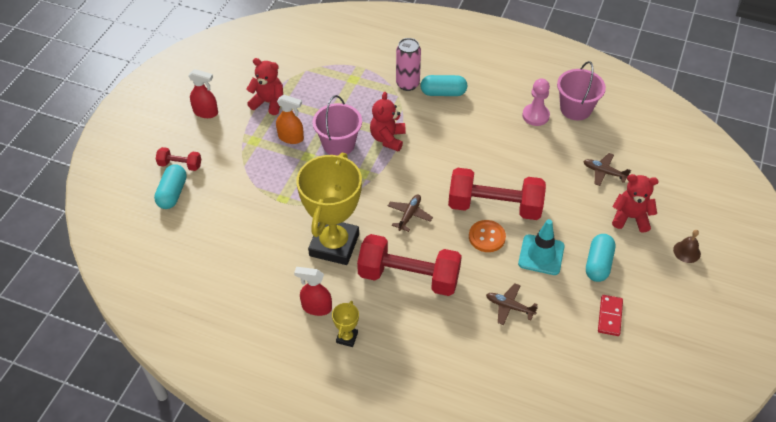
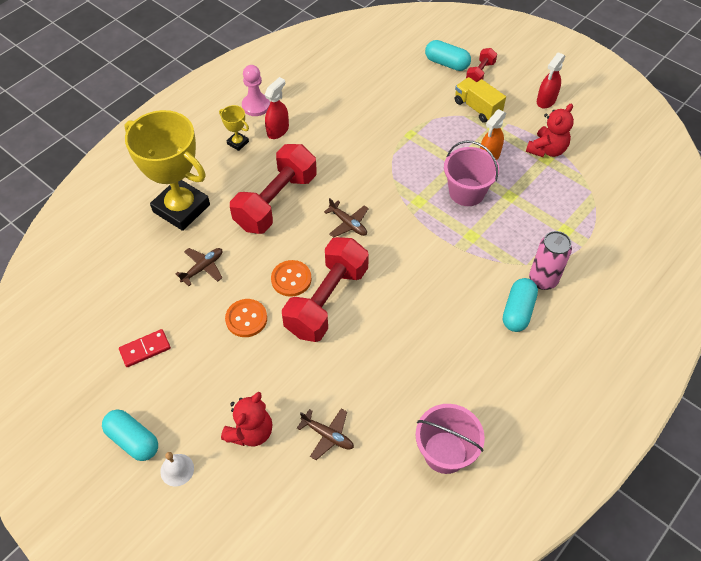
camera: 110 degrees right, 5 degrees up
yellow trophy [296,153,362,265] -> yellow trophy moved to [124,110,210,231]
red teddy bear [370,92,406,152] -> none
turquoise traffic cone [518,219,565,275] -> orange button [225,299,267,337]
pink pawn [522,78,550,126] -> pink pawn moved to [242,65,270,116]
brown plane [583,153,631,186] -> brown plane turned 75 degrees clockwise [297,409,354,460]
turquoise capsule [586,234,615,282] -> turquoise capsule moved to [102,410,158,461]
red domino [598,295,623,336] -> red domino turned 60 degrees counterclockwise [119,329,171,367]
brown bell [673,230,701,263] -> white bell [160,452,194,487]
none -> yellow truck [455,77,506,123]

